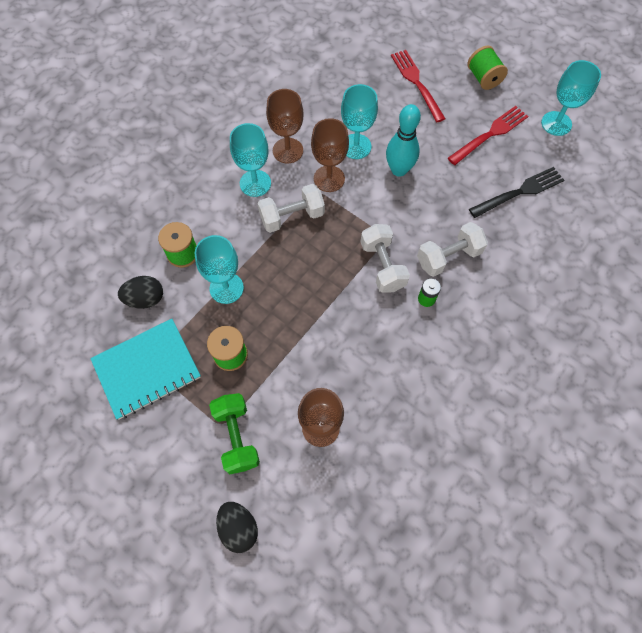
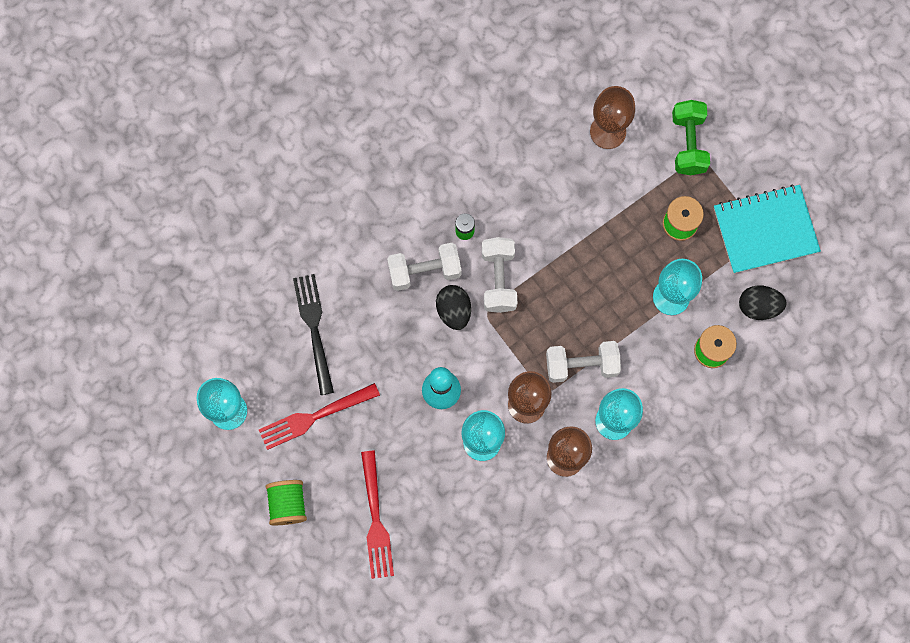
camera: 165 degrees left, 10 degrees up
black egg [216,502,258,553] -> black egg moved to [436,285,471,330]
black fork [469,167,564,218] -> black fork turned 90 degrees clockwise [293,274,334,395]

